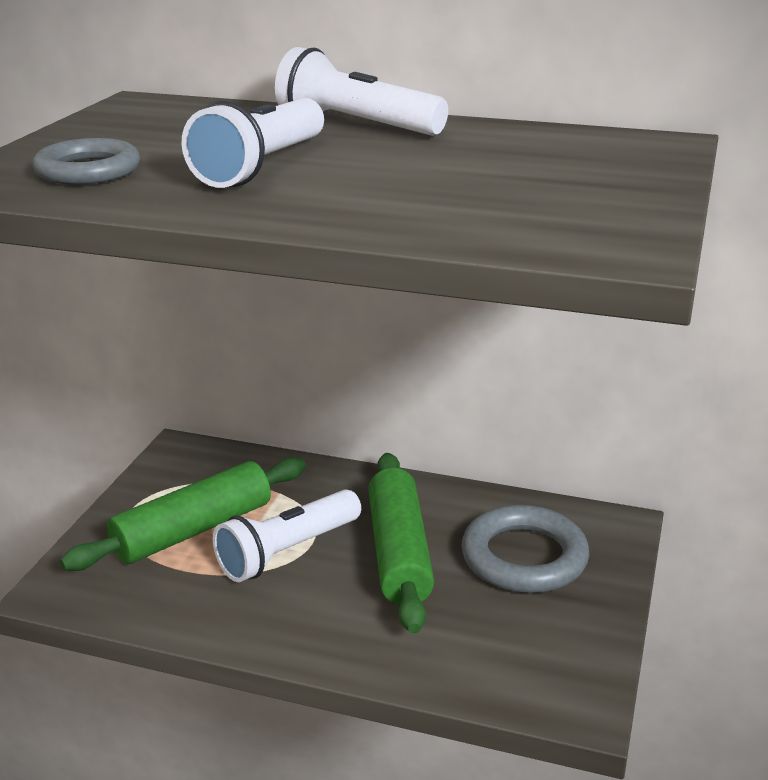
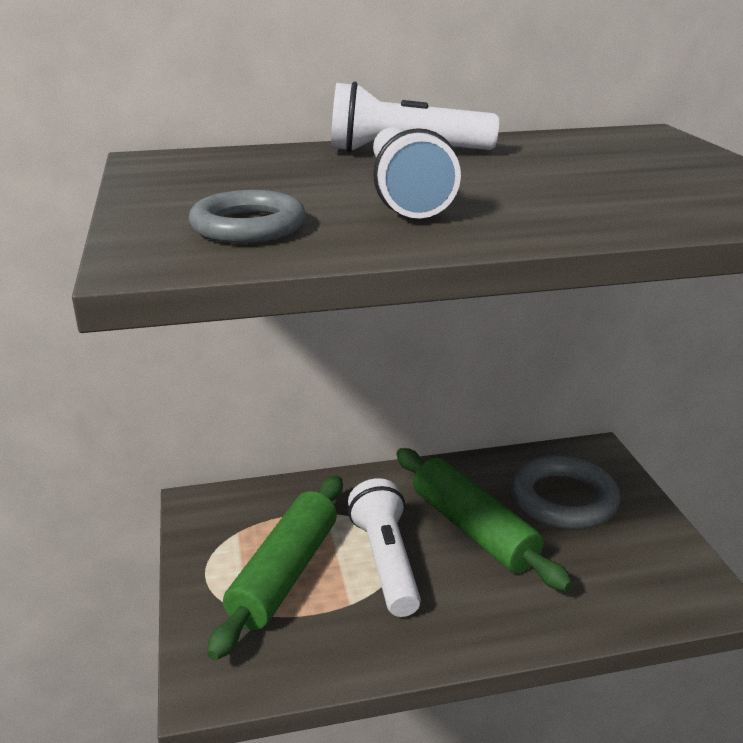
camera: 30 degrees left, 0 degrees up
white flashlight [213,489,361,582] -> white flashlight turned 150 degrees clockwise [348,478,421,617]

